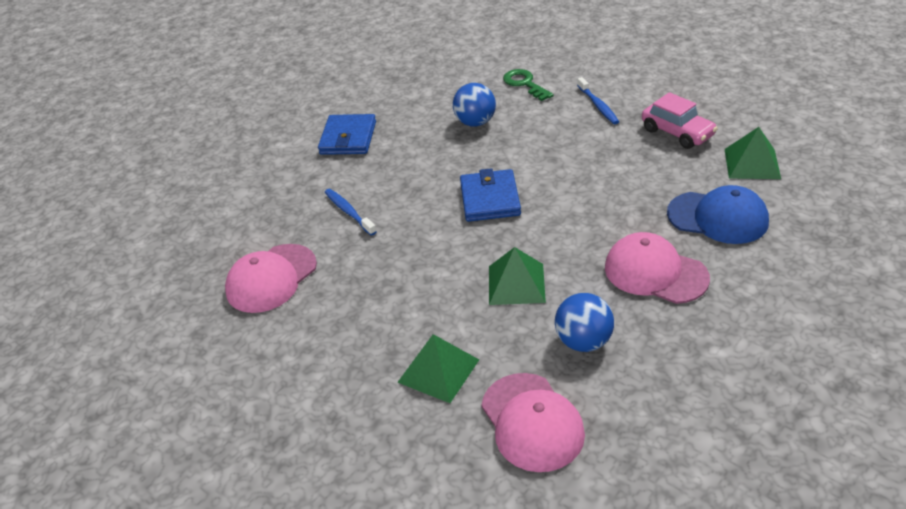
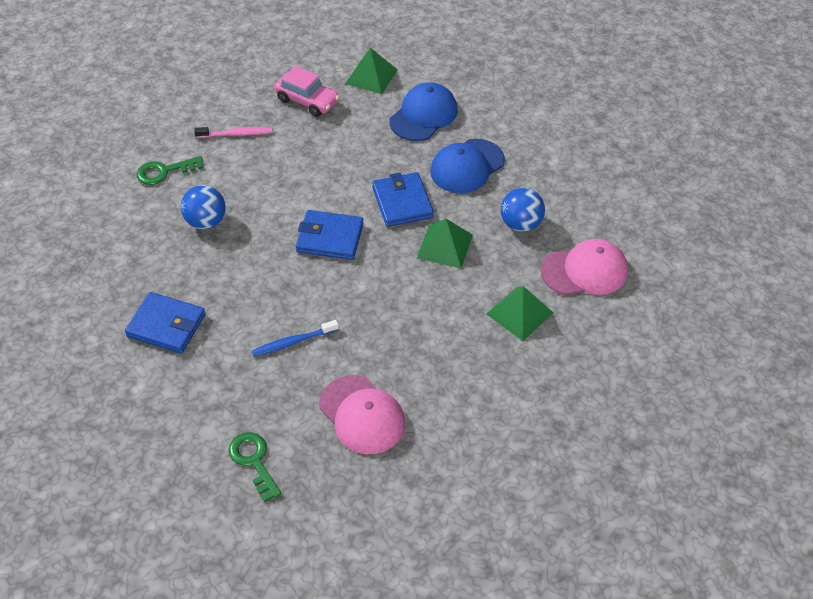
camera: 80 degrees left, 10 degrees up
blue toothbrush [577,77,619,124] -> pink toothbrush [194,127,272,138]
pink cap [605,232,710,304] -> blue cap [430,139,505,193]
pink car [642,92,718,149] -> pink car turned 60 degrees clockwise [275,66,340,117]
none -> green key [229,432,282,502]
none -> blue wallet [372,172,434,227]

